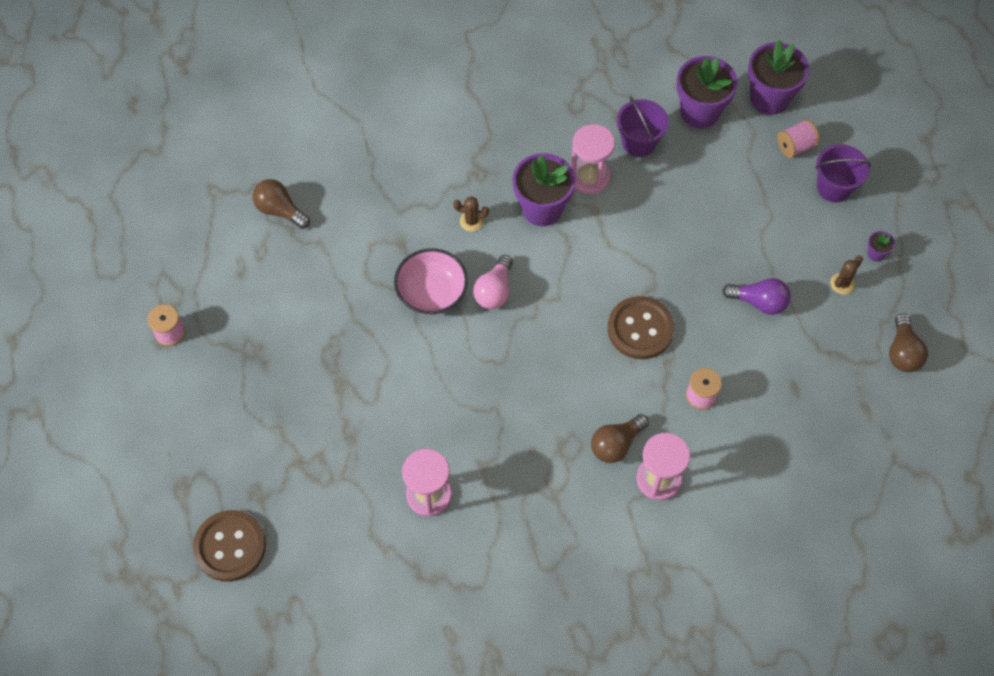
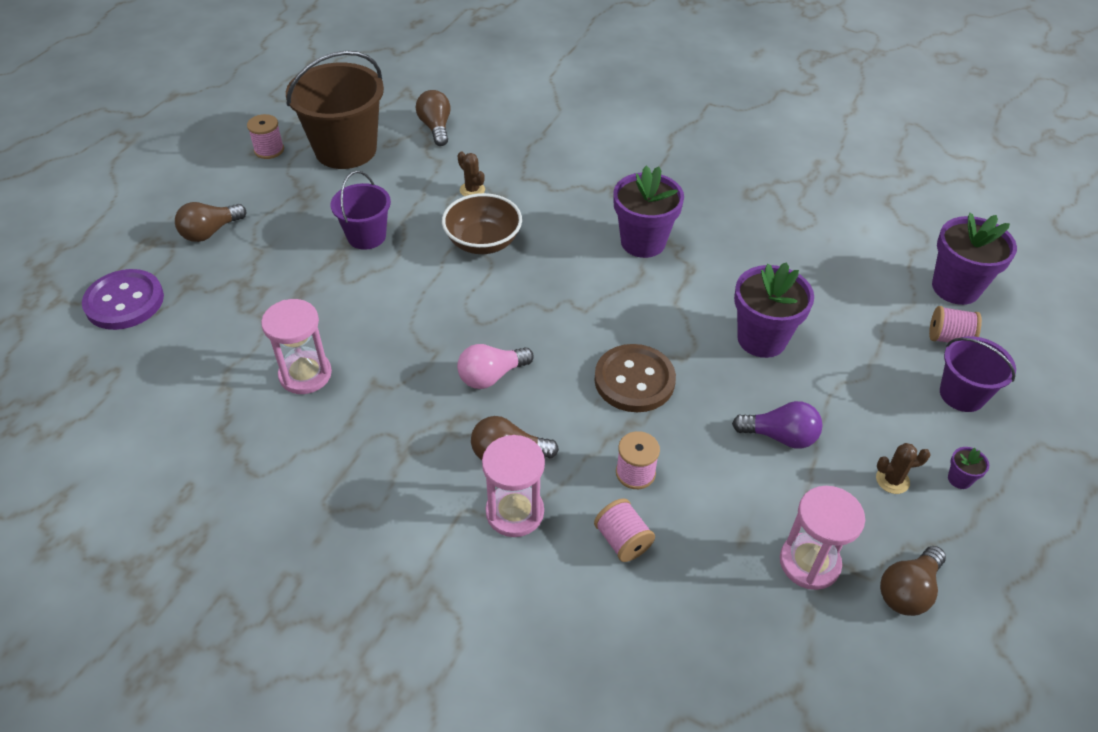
camera: 40 degrees right, 15 degrees down
brown button [193,510,266,582] -> purple button [82,269,164,330]
pink bowl [394,248,468,315] -> brown bowl [442,193,522,254]
brown cactus [453,196,489,232] -> brown cactus moved to [458,151,485,196]
pink light bulb [473,255,513,309] -> pink light bulb moved to [457,344,534,389]
pink hourglass [571,124,615,194] -> pink hourglass moved to [780,486,865,590]
purple bucket [617,97,669,157] -> purple bucket moved to [331,171,391,250]
purple flower pot [676,56,738,128] -> purple flower pot moved to [734,262,814,358]
purple light bulb [722,278,791,315] -> purple light bulb turned 45 degrees counterclockwise [732,401,823,449]
none -> brown light bulb [175,202,246,242]
none -> brown bucket [286,51,384,169]
none -> pink spool [594,498,655,562]

